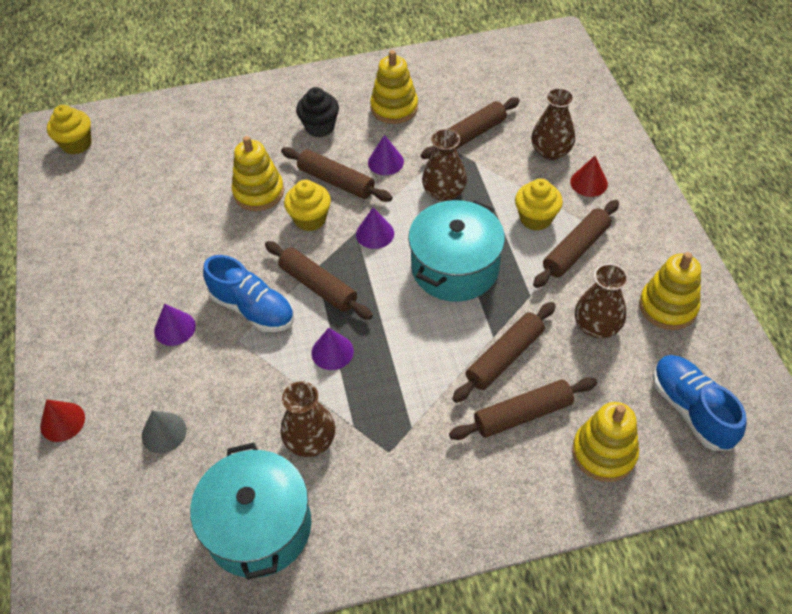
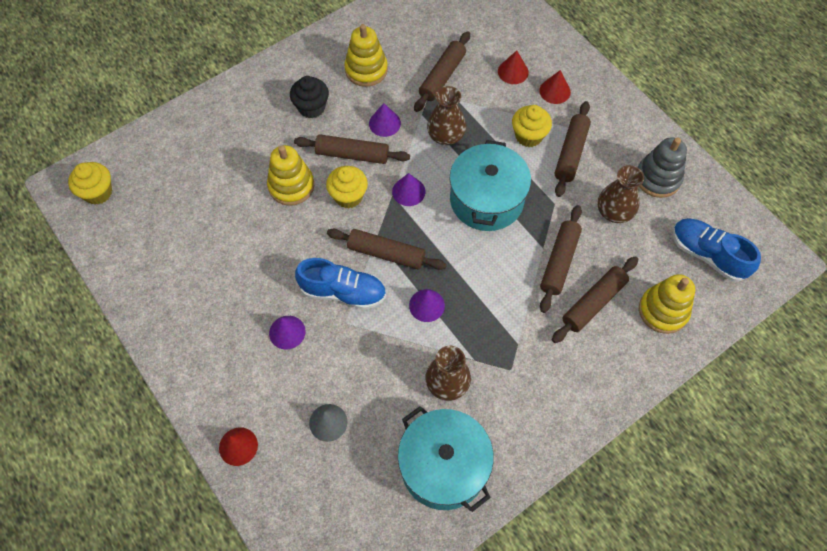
camera: 25 degrees left, 10 degrees up
brown vase [531,88,575,160] -> red cone [498,50,529,84]
yellow stacking toy [639,252,701,330] -> grey stacking toy [638,137,687,198]

